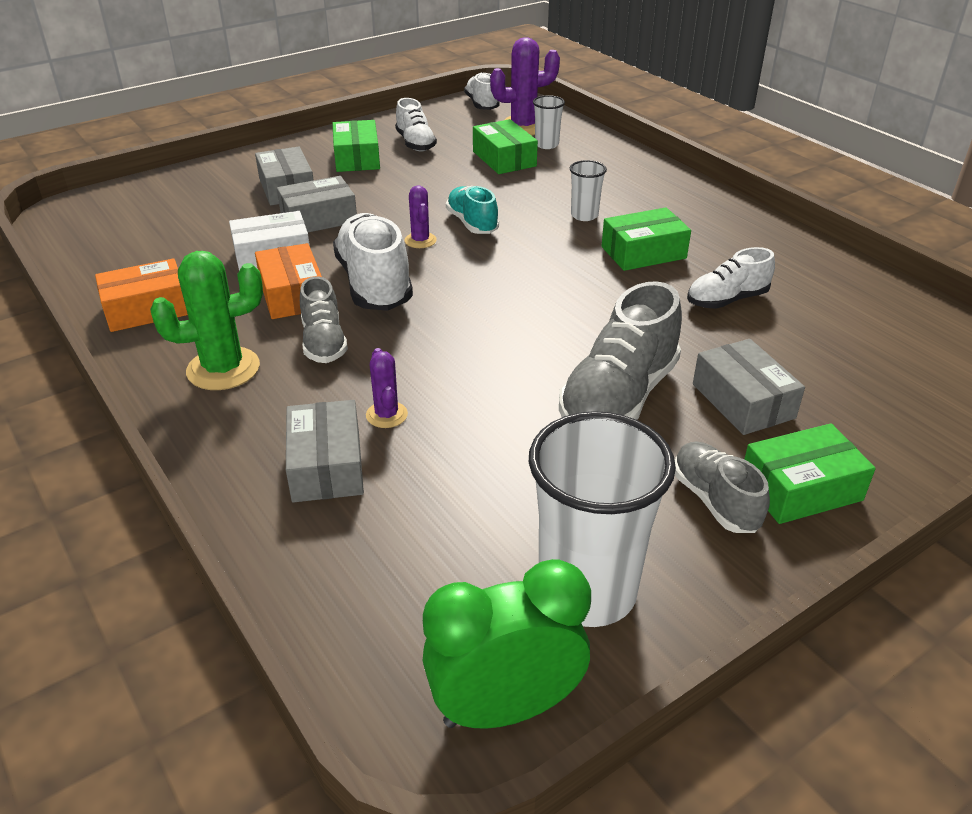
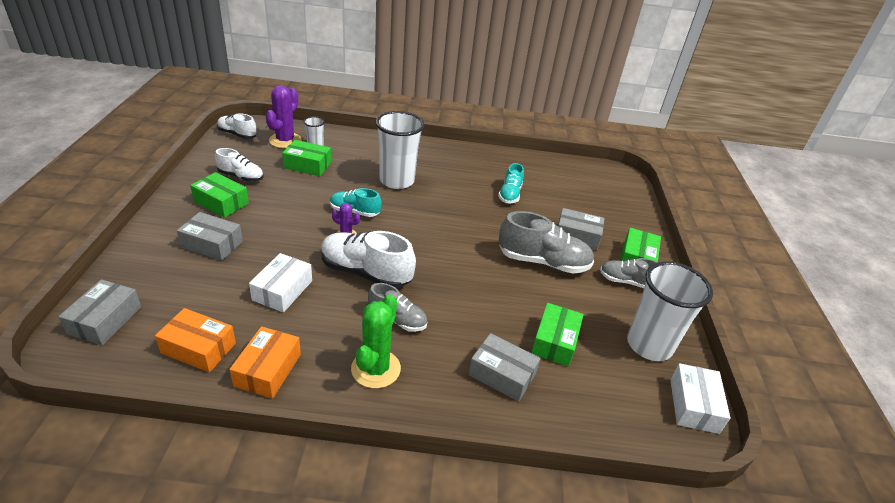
camera: 55 degrees left, 0 degrees up
orange box [255,243,322,319] -> orange box moved to [155,308,236,372]
grey box [277,176,357,232] -> grey box moved to [58,279,141,345]
purple cactus [366,348,408,428] -> none
green clock [423,559,591,729] -> white box [670,363,731,434]
grey shoe [559,281,682,420] -> grey shoe turned 60 degrees counterclockwise [499,211,594,274]
white cup [570,160,607,221] -> white cup [375,111,424,189], size x2.14
green box [602,207,691,271] -> green box moved to [531,303,584,366]
white shoe [687,247,775,309] -> turquoise shoe [498,163,524,203]

